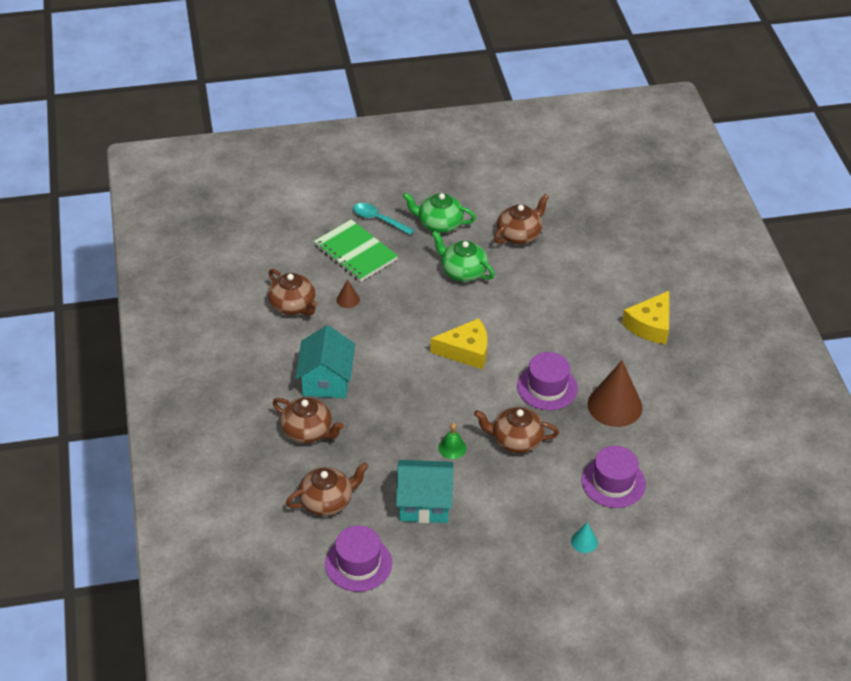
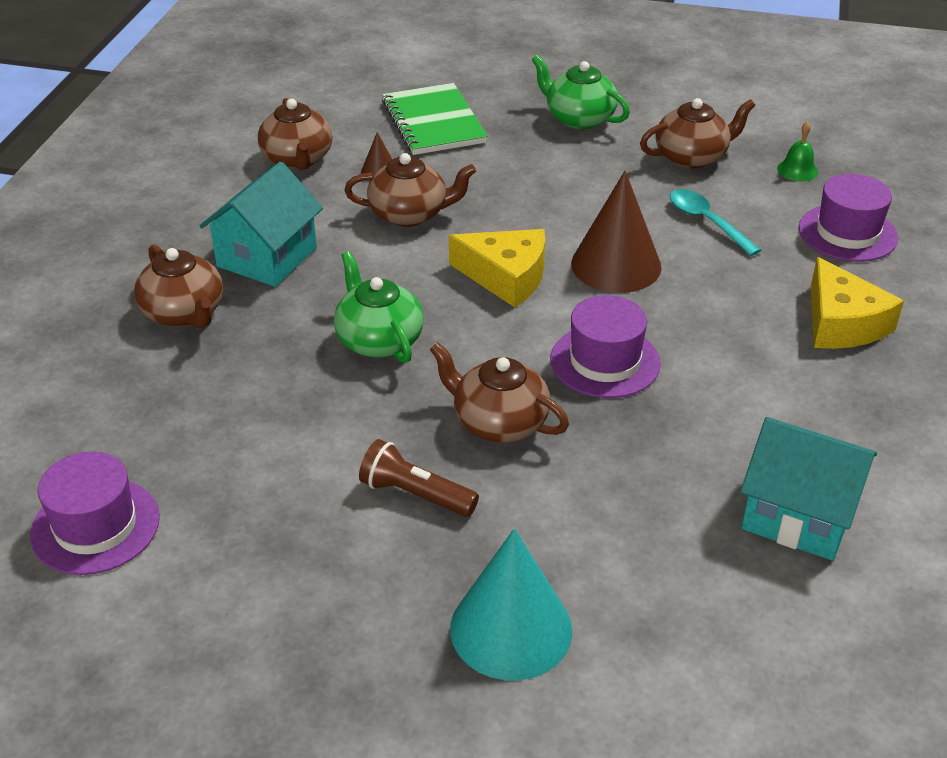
camera: 25 degrees right, 5 degrees down
brown teapot [286,462,369,516] -> brown teapot moved to [344,153,476,227]
turquoise spoon [353,203,414,235] -> turquoise spoon moved to [670,189,761,256]
turquoise house [396,460,454,523] -> turquoise house moved to [740,417,877,561]
green teapot [432,231,495,282] -> green teapot moved to [334,251,424,363]
green bell [438,423,466,459] -> green bell moved to [777,121,818,181]
turquoise cone [571,522,598,553] -> turquoise cone [450,528,572,680], size x2.22
purple hat [582,446,646,508] -> purple hat moved to [799,174,898,262]
brown cone [588,361,643,427] -> brown cone moved to [571,171,662,293]
yellow cheese [622,291,669,344] -> yellow cheese turned 75 degrees counterclockwise [811,257,904,349]
none -> brown flashlight [359,439,479,517]

